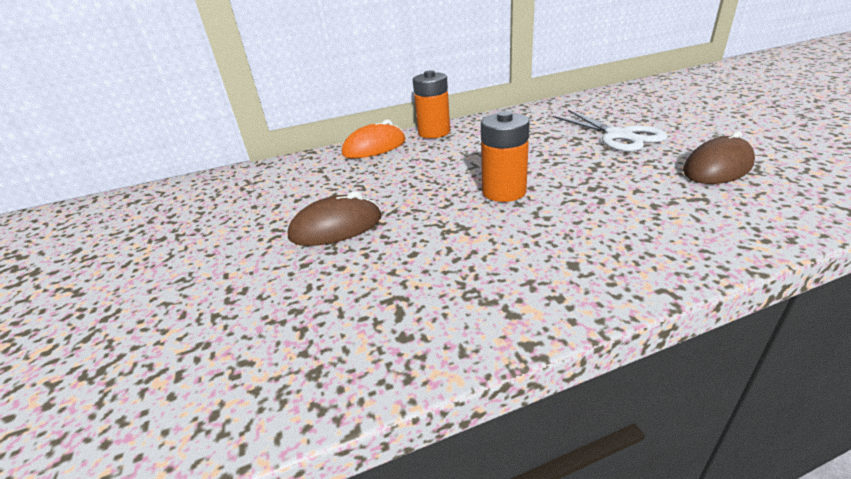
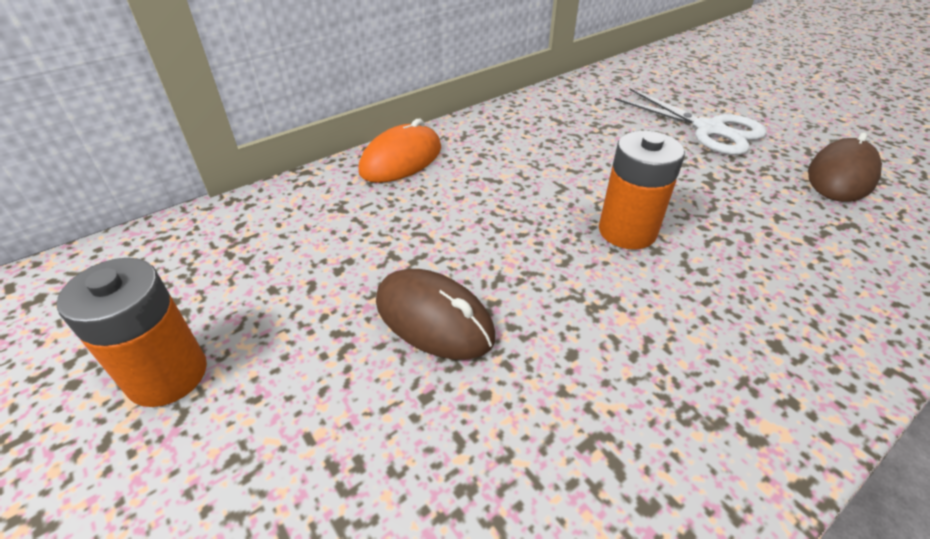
camera: 20 degrees left, 10 degrees up
brown mouse [287,191,382,246] -> brown mouse turned 75 degrees clockwise [376,269,495,360]
orange battery [413,70,450,138] -> orange battery moved to [57,258,207,407]

